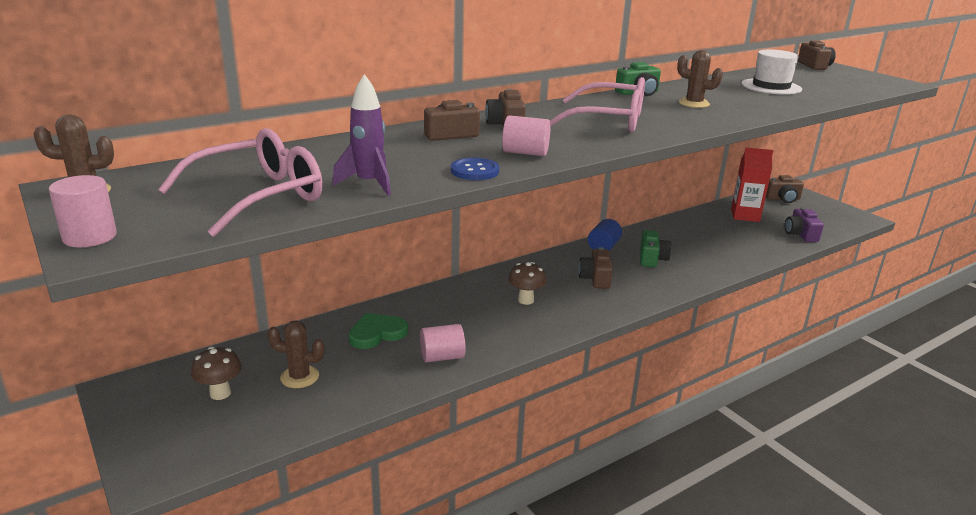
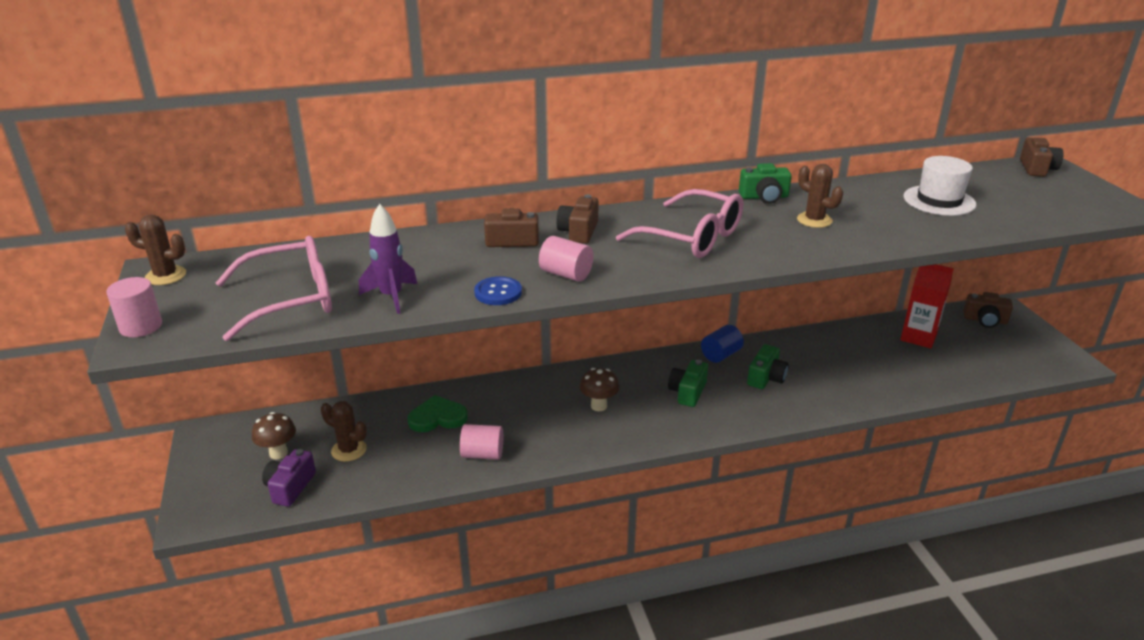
camera: 20 degrees right, 5 degrees up
brown camera [578,247,613,289] -> green camera [668,360,708,407]
purple camera [785,207,824,242] -> purple camera moved to [262,449,316,507]

